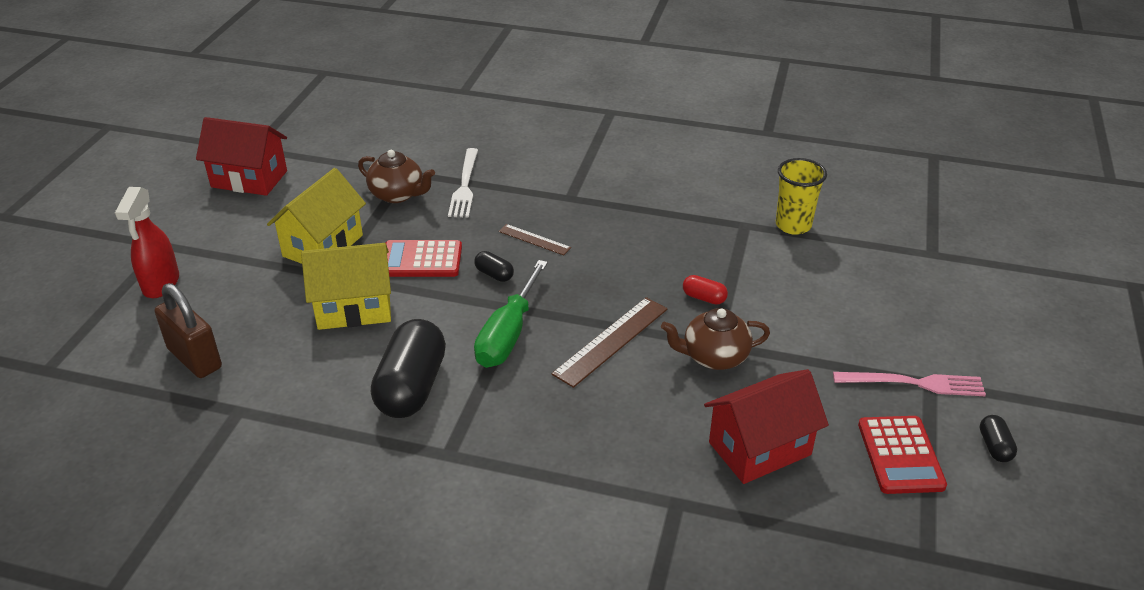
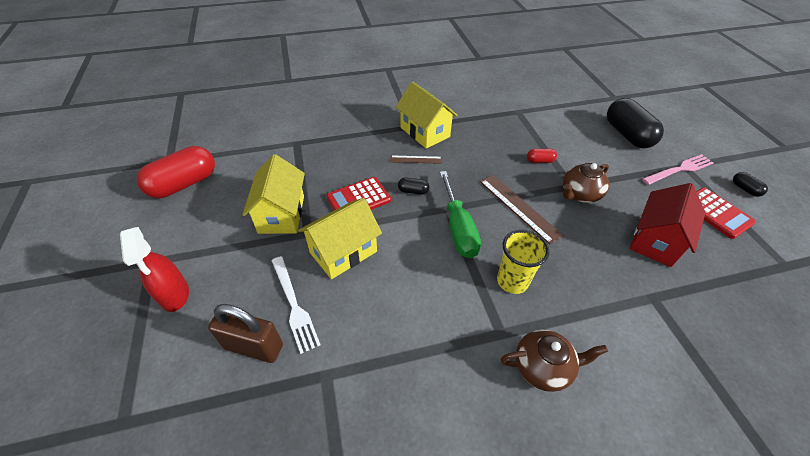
camera: 30 degrees left, 10 degrees up
red house [196,117,287,196] -> red capsule [137,146,215,198]
brown teapot [358,150,435,203] -> brown teapot moved to [501,329,608,392]
black capsule [371,319,446,418] -> black capsule moved to [607,98,664,148]
white fork [448,148,478,218] -> white fork moved to [272,256,321,354]
brown ruler [551,297,668,388] -> brown ruler turned 45 degrees counterclockwise [480,175,564,244]
yellow cup [776,158,827,235] -> yellow cup moved to [497,230,549,294]
none -> yellow house [396,82,458,148]

